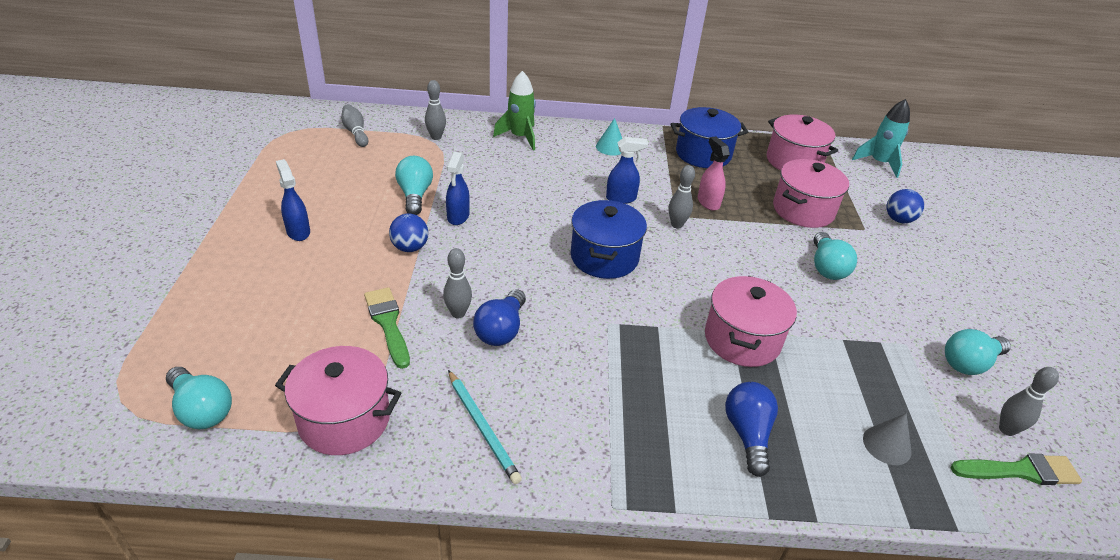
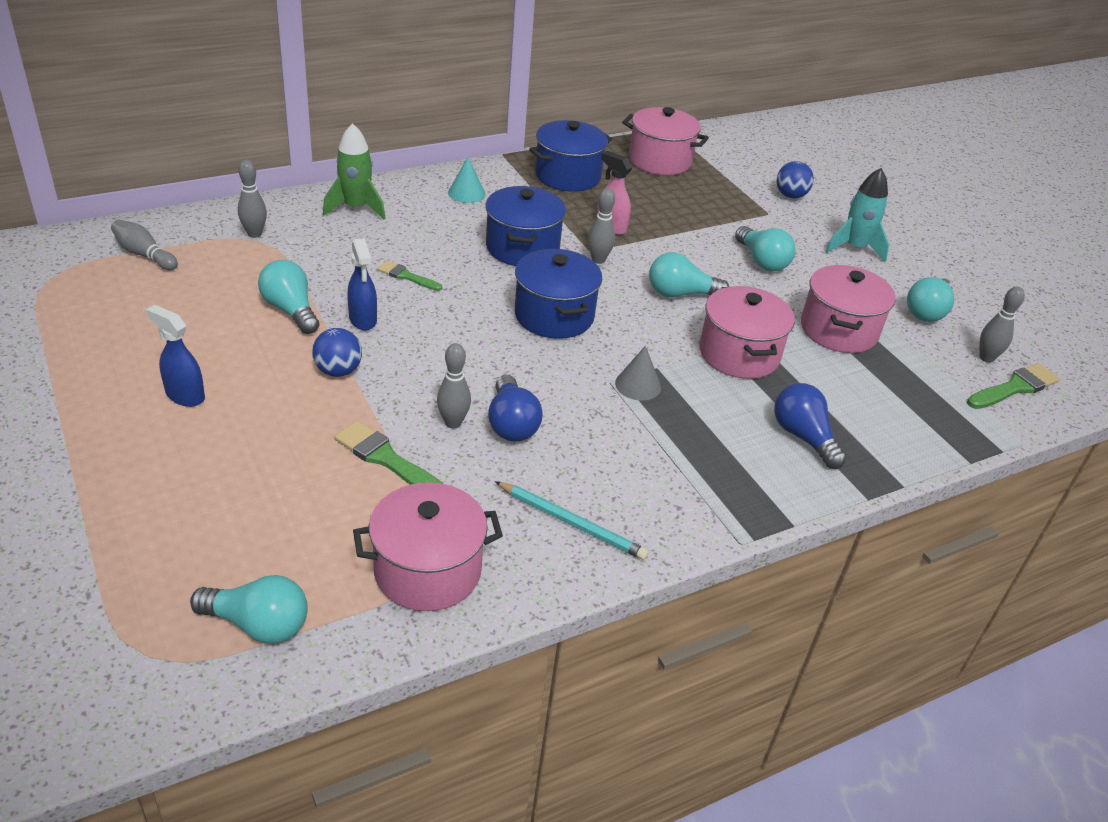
camera: 30 degrees left, 0 degrees up
blue spray bottle [606,137,648,204] -> blue pot [485,186,566,266]
pink pot [773,159,849,228] -> pink pot moved to [801,265,896,353]
turquoise rocket [852,99,910,178] -> turquoise rocket moved to [825,168,889,262]
grey cone [863,413,912,465] -> grey cone moved to [615,346,661,400]
none -> green brush [377,261,442,291]
none -> turquoise light bulb [649,252,729,298]

